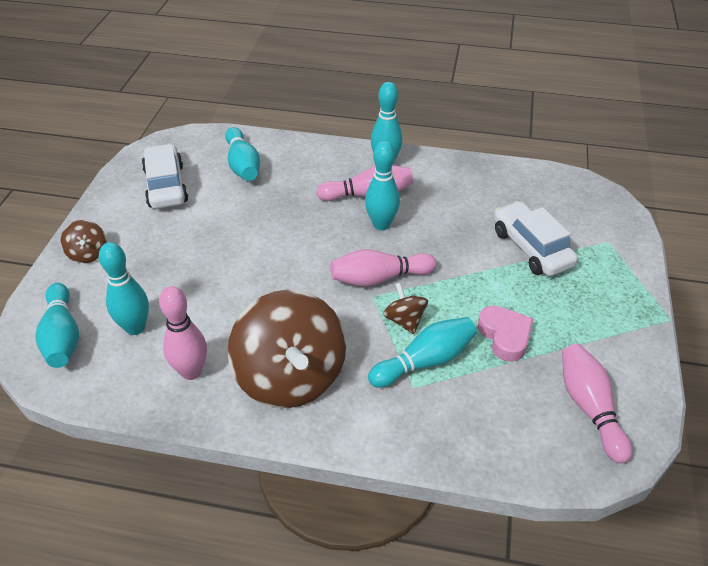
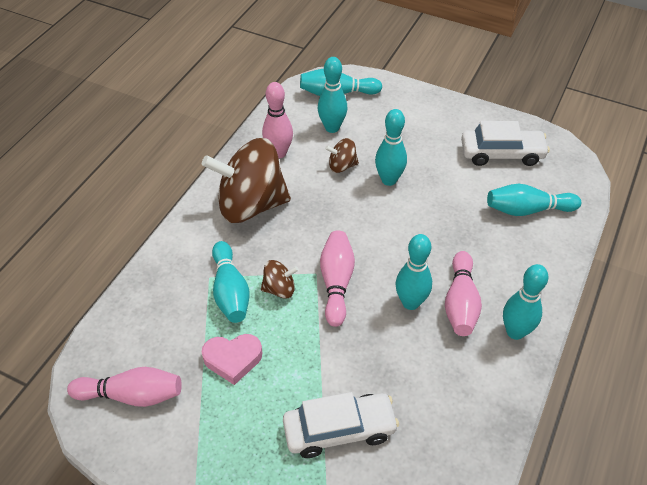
camera: 105 degrees right, 5 degrees up
brown spinning top [60,220,107,263] -> brown spinning top moved to [325,138,359,173]
none -> turquoise bowling pin [375,109,407,186]

